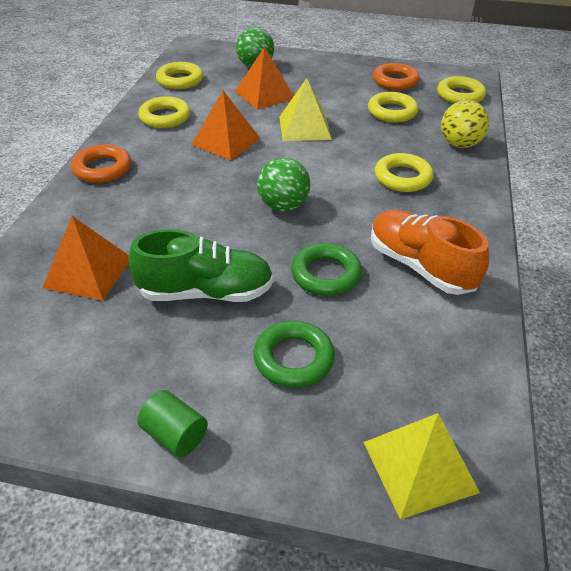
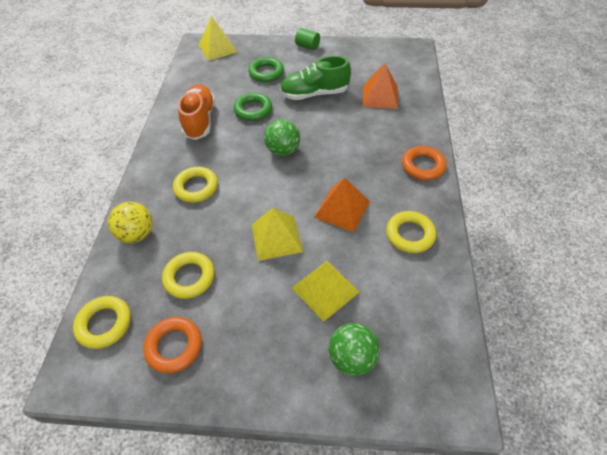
camera: 175 degrees right, 10 degrees up
yellow ring [156,62,203,89] -> none
orange pyramid [235,47,294,110] -> yellow pyramid [292,261,359,322]
orange shoe [371,210,489,295] -> orange shoe turned 135 degrees counterclockwise [178,84,215,140]

